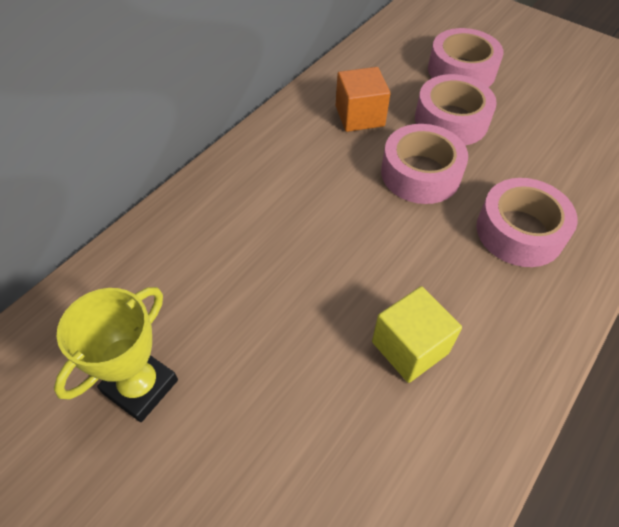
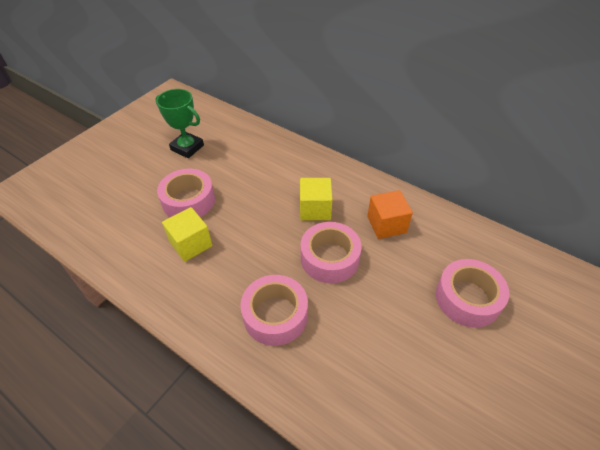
camera: 90 degrees right, 5 degrees down
yellow trophy [54,287,178,422] -> green trophy [155,89,204,158]
pink tape [415,74,497,145] -> pink tape moved to [157,169,215,217]
none -> yellow cube [300,178,333,220]

